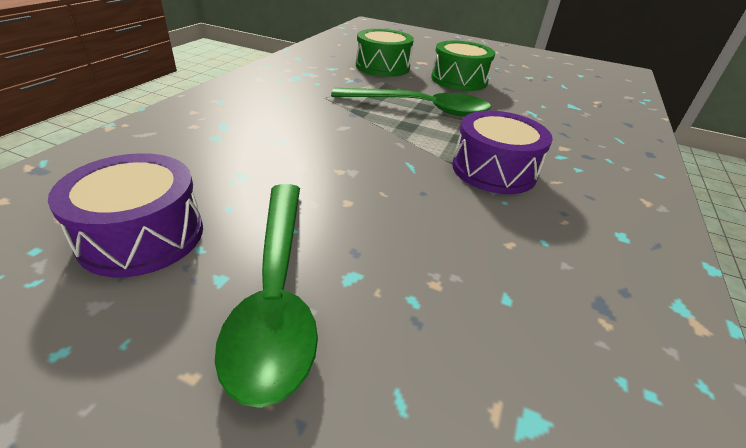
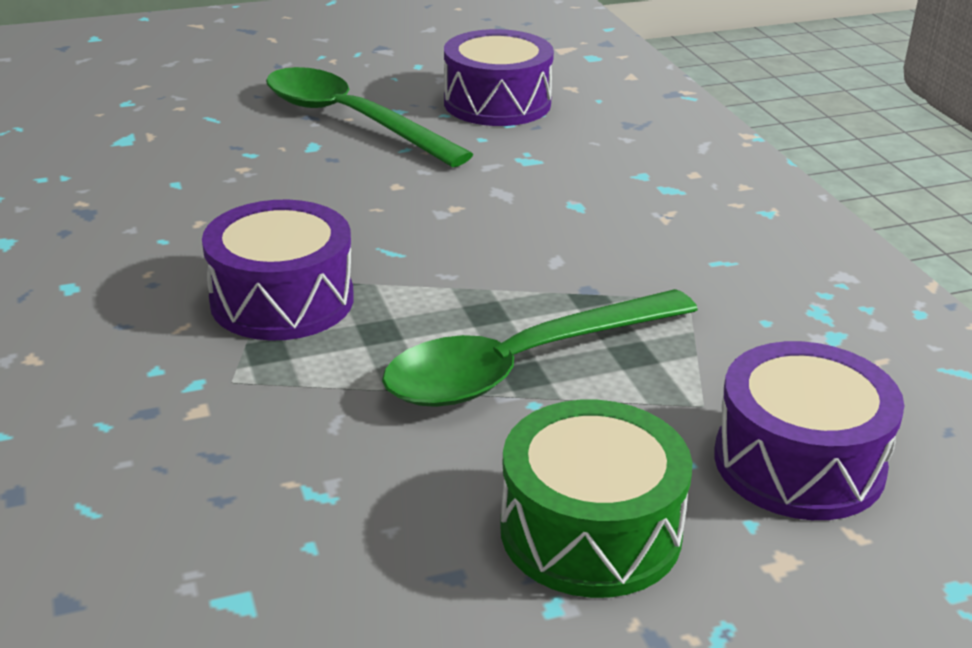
camera: 140 degrees right, 5 degrees down
green drum [356,29,414,77] -> purple drum [714,341,904,520]

